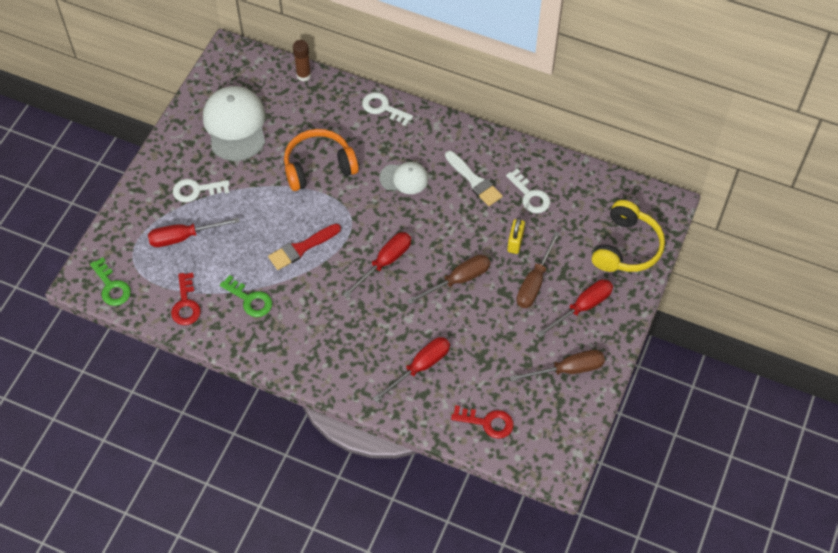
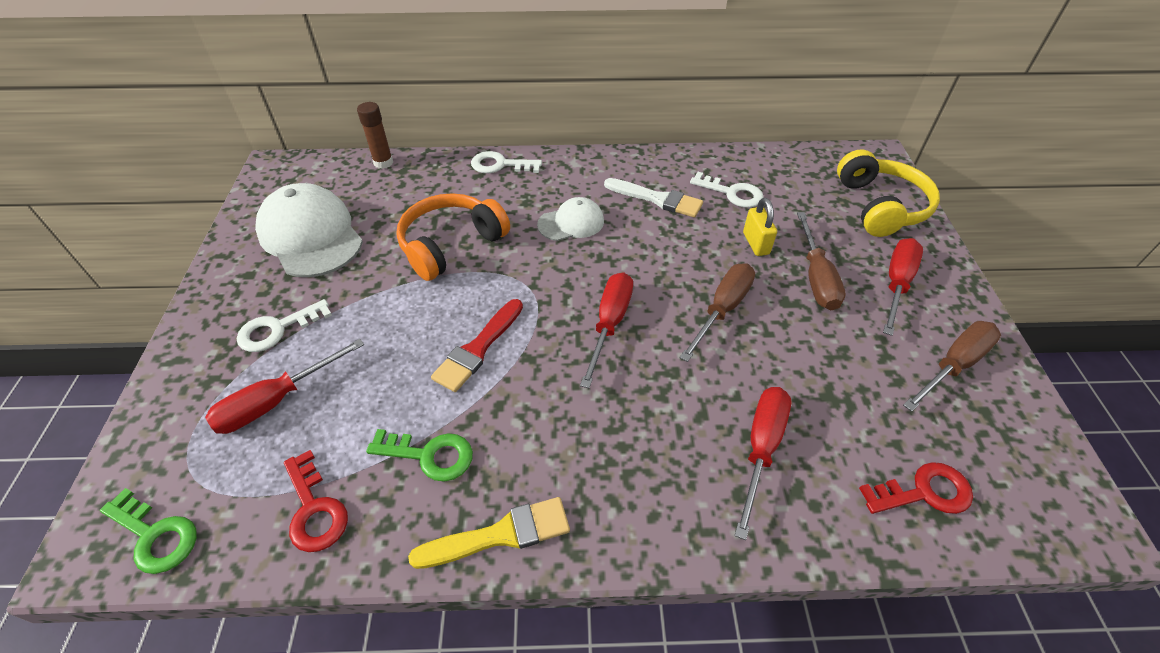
camera: 25 degrees left, 10 degrees down
none -> yellow brush [408,497,570,569]

